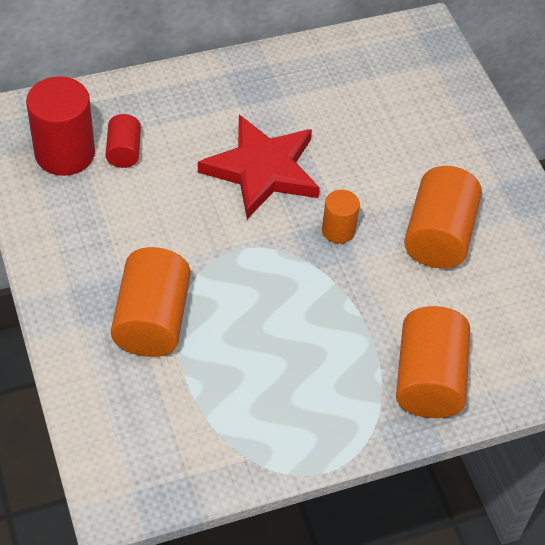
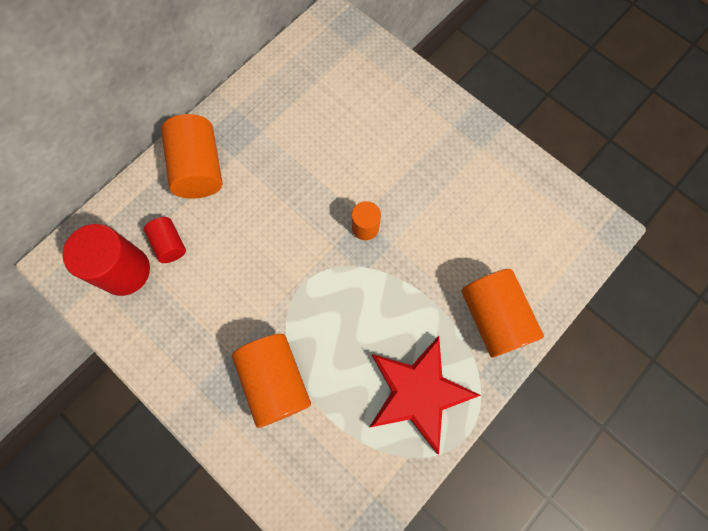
camera: 25 degrees left, 20 degrees up
red star [198,115,320,219] -> red star moved to [369,336,481,455]
orange cylinder [404,166,482,268] -> orange cylinder moved to [161,114,222,199]

